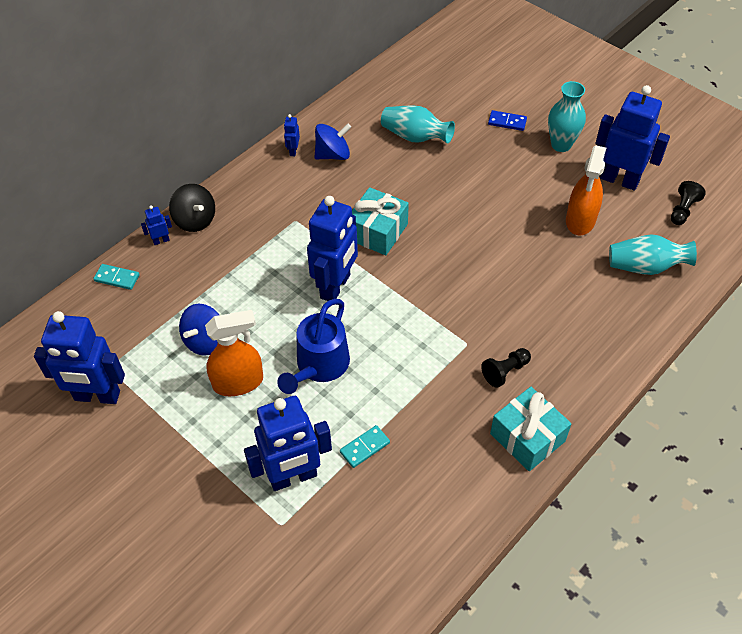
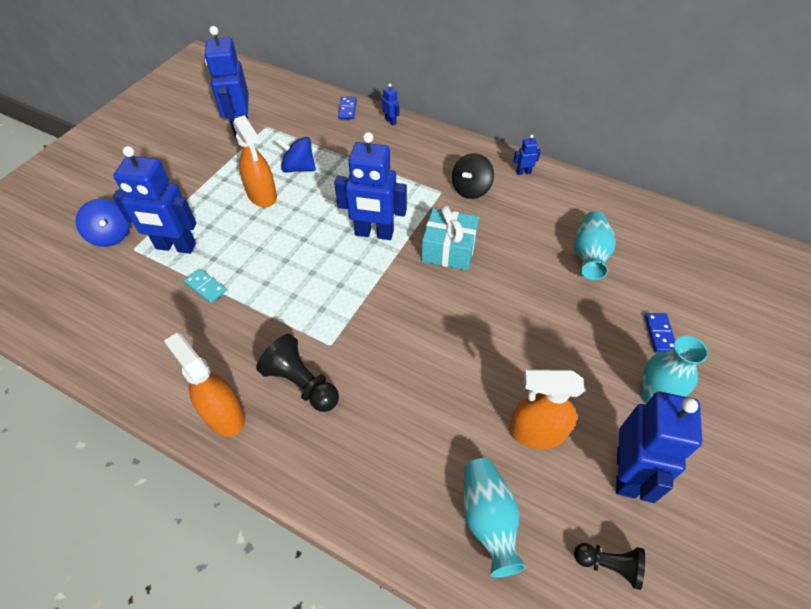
camera: 75 degrees right, 0 degrees up
turquoise domino [93,264,140,290] -> blue domino [338,97,357,119]
black spinning top [169,184,215,232] -> black spinning top moved to [452,153,494,199]
blue robot [244,396,332,491] -> blue robot turned 45 degrees counterclockwise [113,146,196,254]
blue watering can [277,299,350,394] -> none
blue spinning top [314,124,351,160] -> blue spinning top moved to [76,199,130,247]
black pawn [481,348,531,388] -> black pawn [256,334,339,412], size x1.55
turquoise gift [490,387,571,471] -> orange spray bottle [164,333,245,437]

